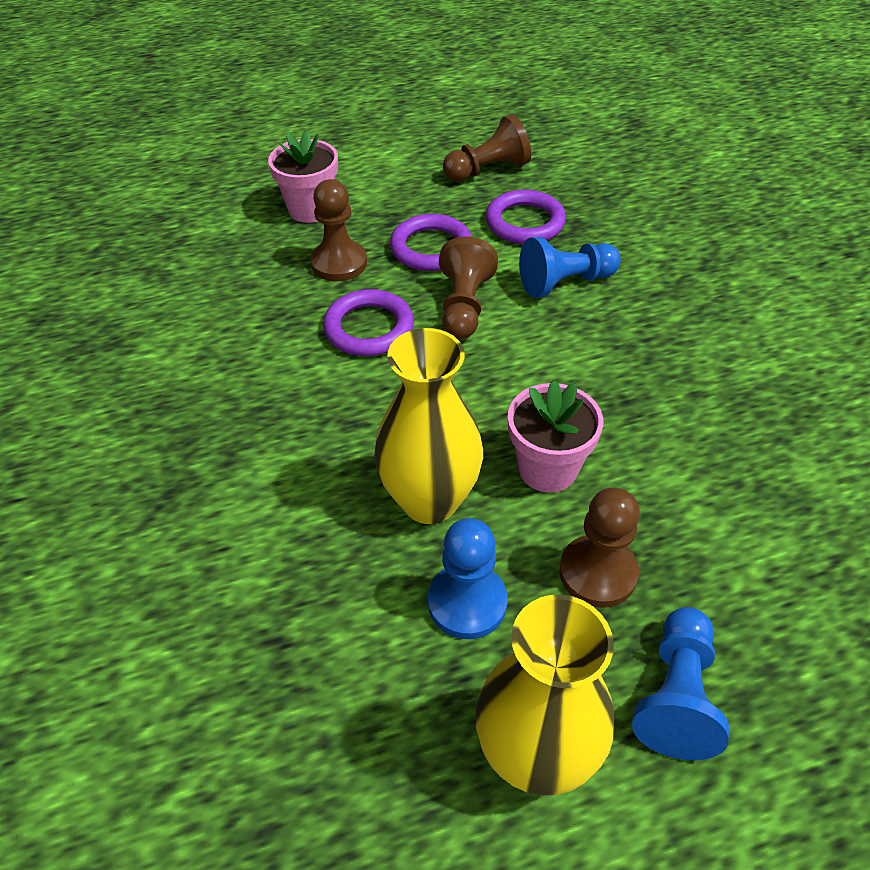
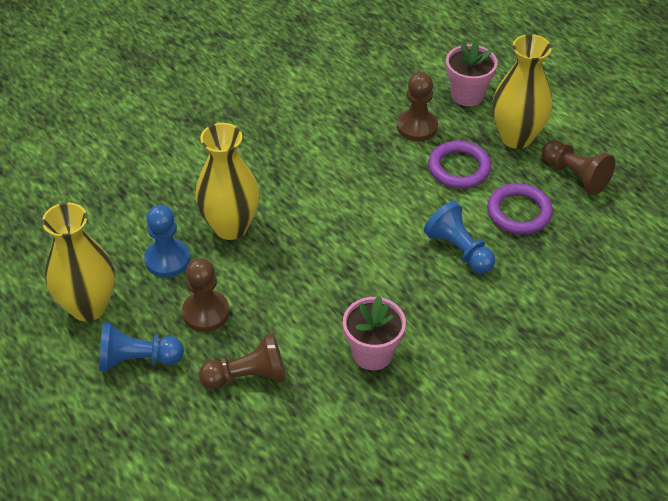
camera: 70 degrees right, 0 degrees up
purple ring [323,289,414,356] -> none
brown pawn [439,236,498,339] -> brown pawn moved to [199,333,286,389]
pink flower pot [508,380,603,493] -> pink flower pot moved to [343,296,406,370]
none -> yellow vase [492,34,552,149]

